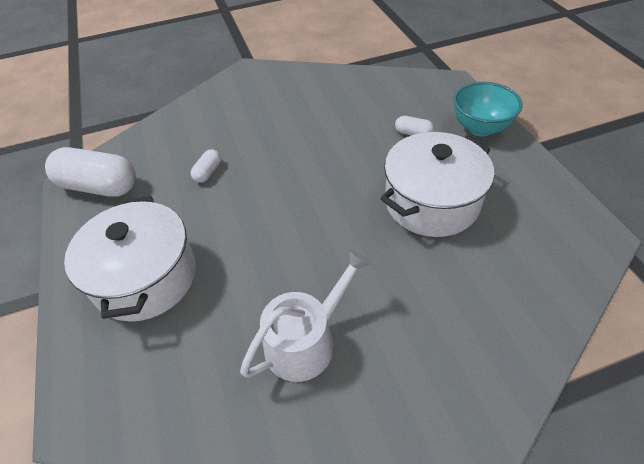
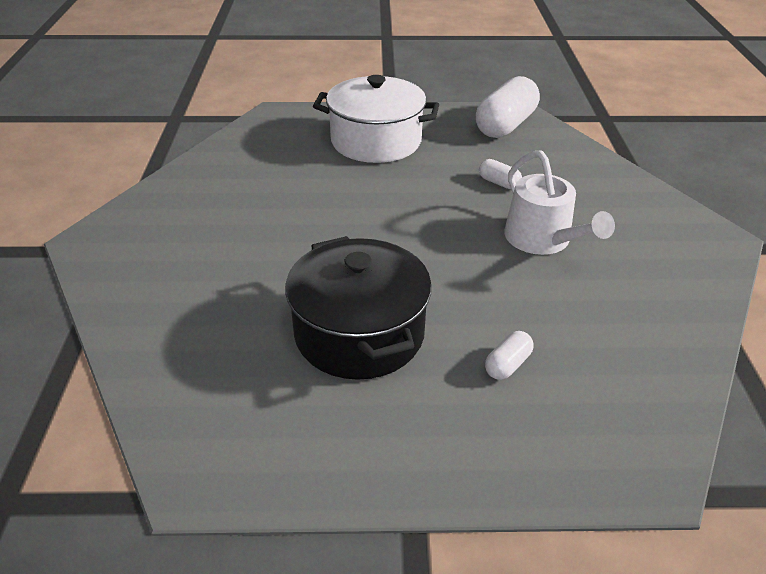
camera: 105 degrees right, 10 degrees down
white watering can [240,249,371,382] -> white watering can moved to [504,150,615,255]
white pot [380,132,494,237] -> black pot [285,236,432,380]
turquoise bowl [454,82,523,136] -> none

